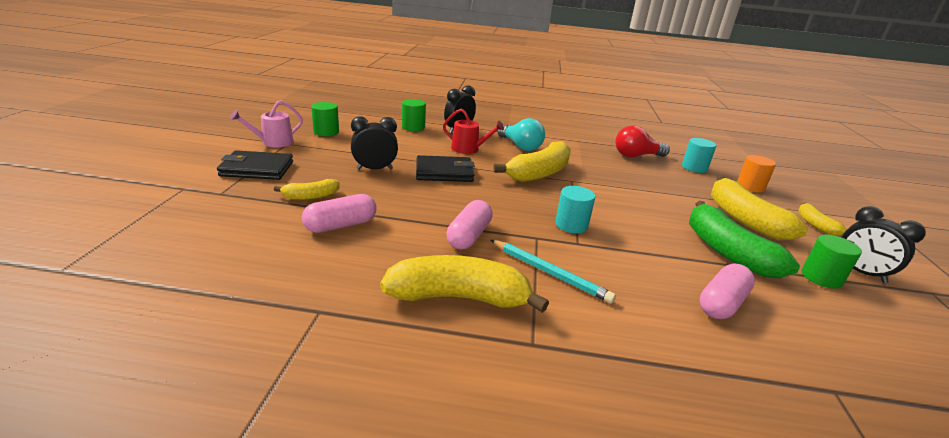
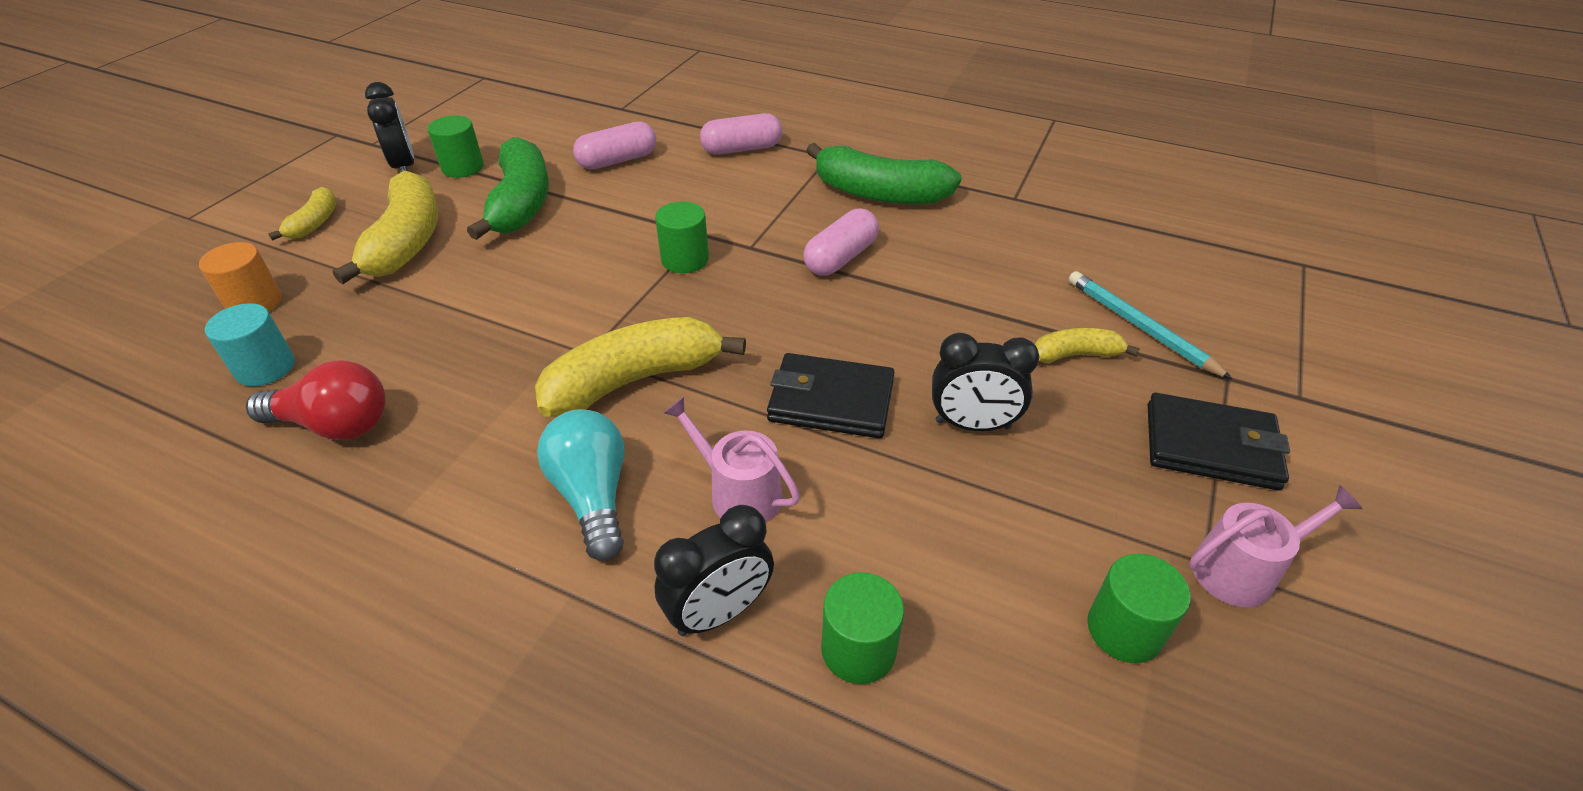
camera: 160 degrees left, 15 degrees up
pink capsule [302,194,377,233] -> pink capsule moved to [700,113,782,155]
yellow banana [380,255,549,313] -> green banana [806,143,962,204]
red watering can [443,109,504,154] -> pink watering can [664,397,800,522]
turquoise pencil [491,240,616,304] -> turquoise pencil moved to [1069,271,1233,380]
turquoise cylinder [555,186,595,233] -> green cylinder [655,201,709,273]

